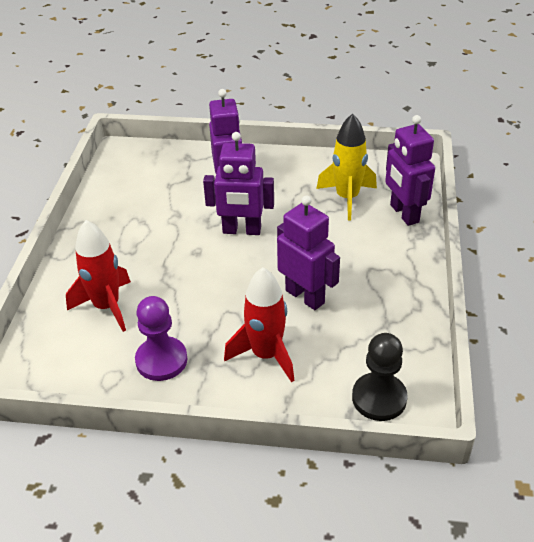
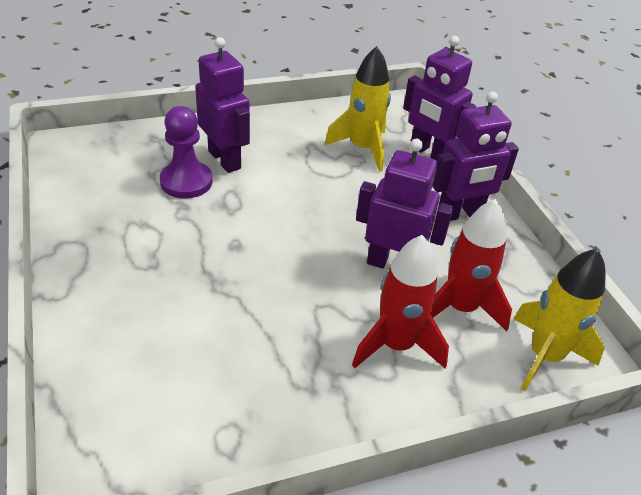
camera: 30 degrees left, 0 degrees up
red rocket [66,220,131,332] -> red rocket moved to [431,199,512,331]
purple pawn [135,296,188,381] -> purple pawn moved to [160,106,213,199]
purple robot [203,132,274,235] -> purple robot moved to [433,91,519,221]
black pawn [352,333,408,421] -> yellow rocket [513,248,606,392]

